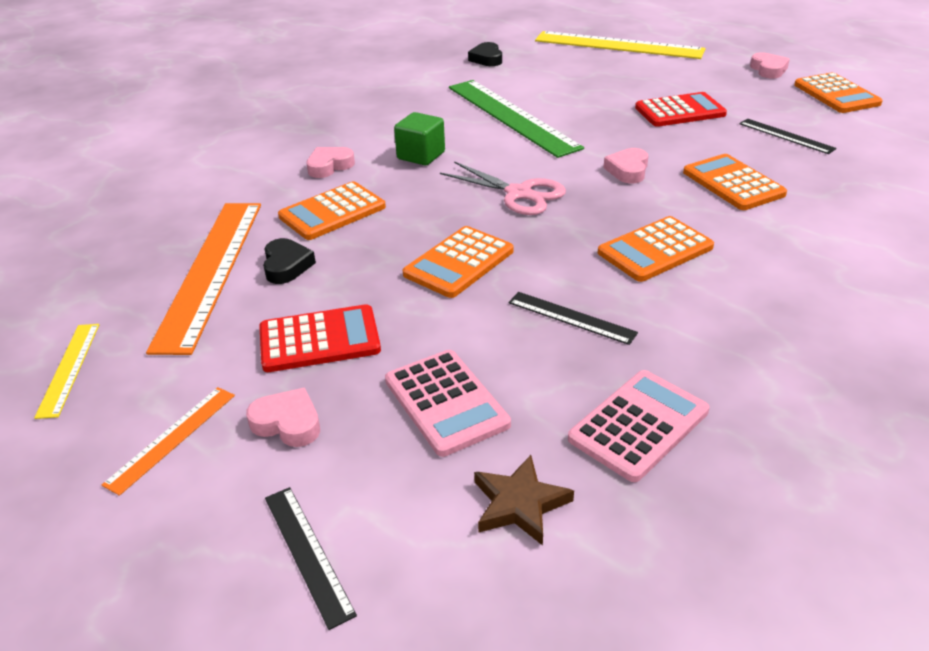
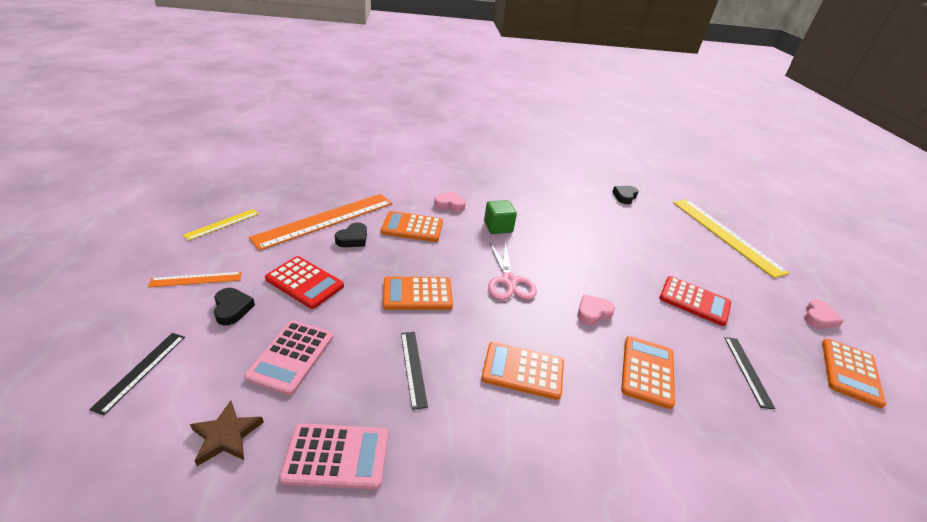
camera: 40 degrees right, 0 degrees up
pink heart [246,388,320,447] -> black heart [214,288,255,325]
green ruler [449,80,584,158] -> none

